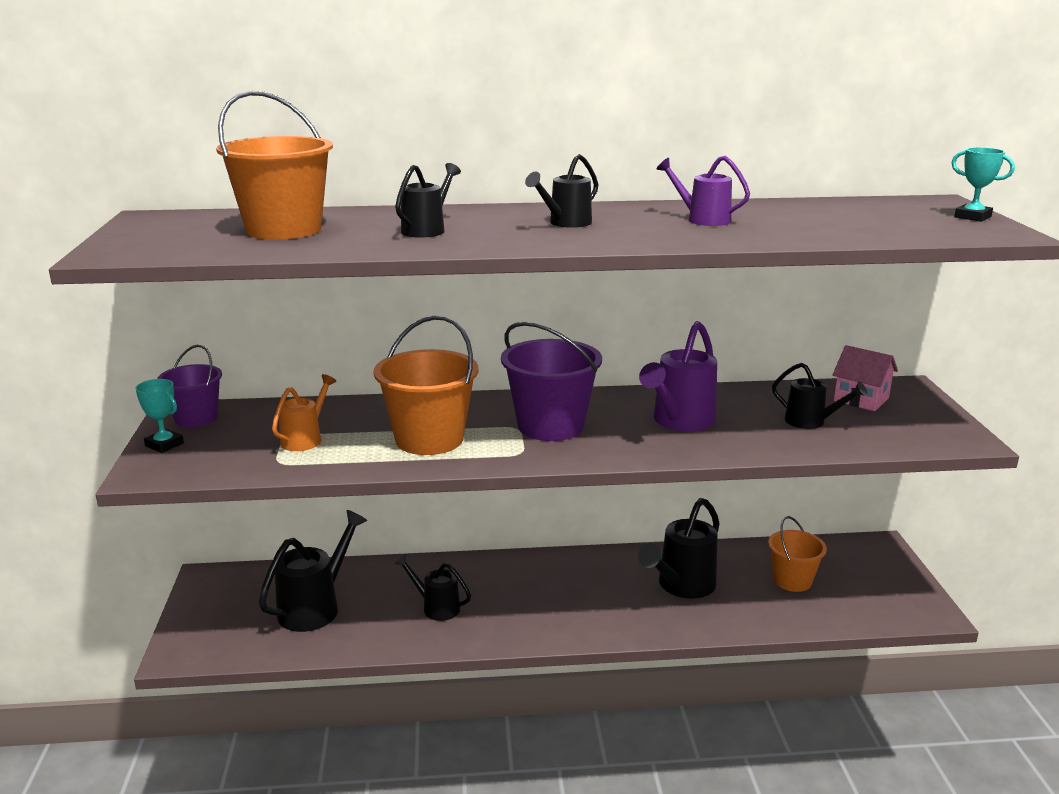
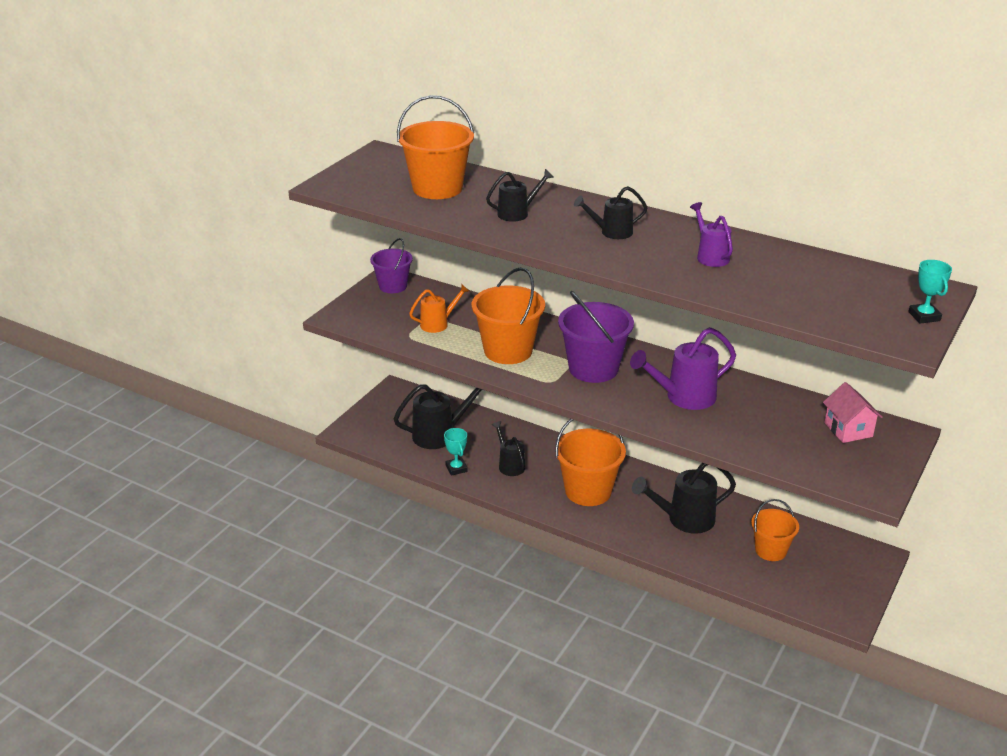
camera: 35 degrees right, 10 degrees up
turquoise trophy [136,379,184,453] -> turquoise trophy moved to [444,428,468,476]
black watering can [772,363,867,429] -> none
none -> orange bucket [555,419,626,506]

